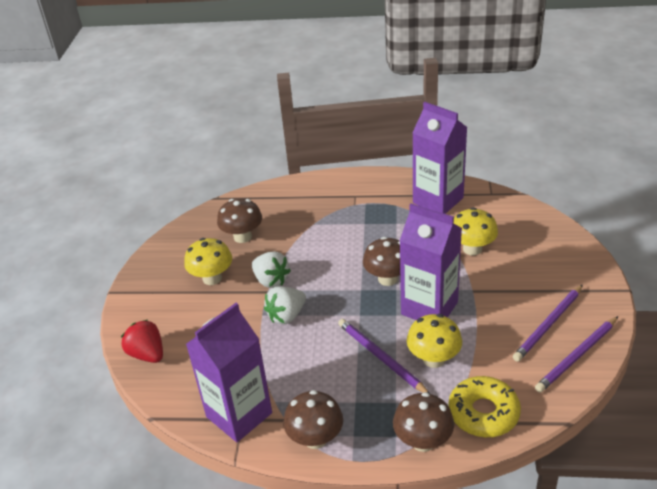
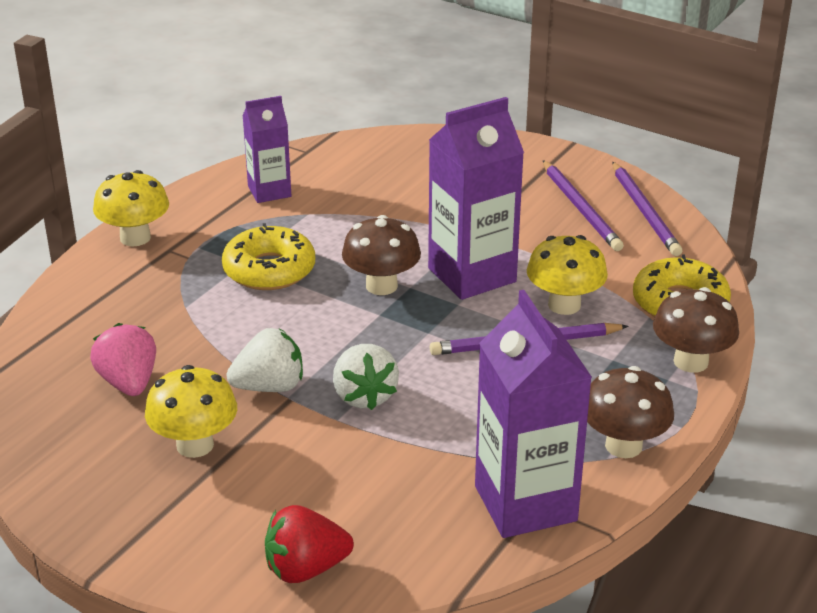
camera: 65 degrees left, 5 degrees down
brown mushroom [217,199,262,243] -> pink strawberry [90,323,156,396]
purple carton [412,102,468,214] -> purple carton [242,96,291,203], size x0.59
yellow mushroom [454,207,498,256] -> yellow mushroom moved to [93,170,169,246]
none -> yellow donut [222,223,315,290]

